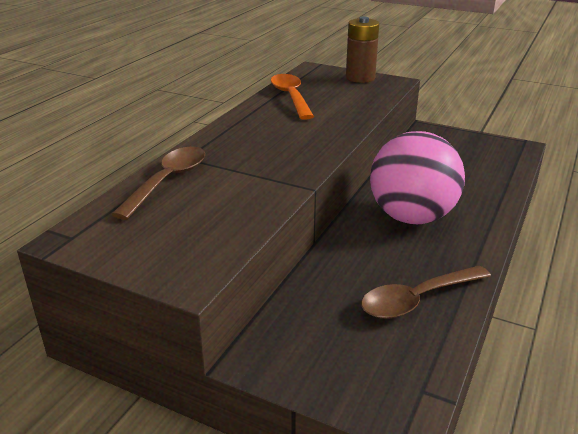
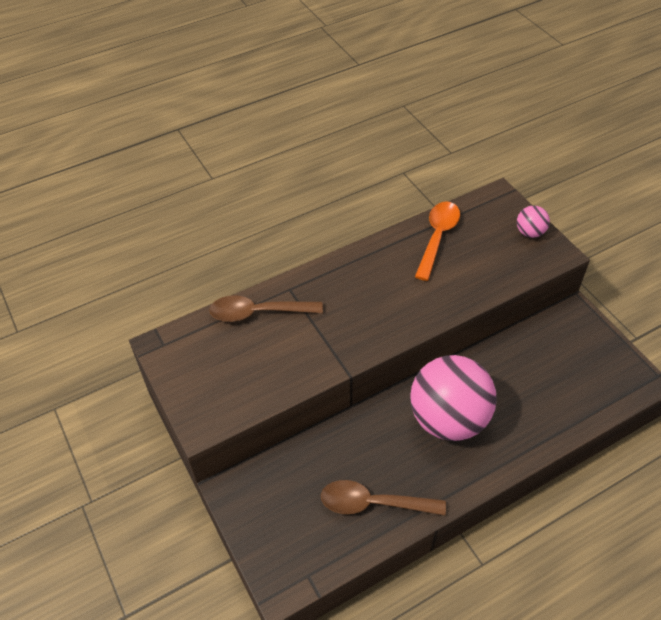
camera: 35 degrees right, 20 degrees up
brown spoon [111,146,205,220] -> brown spoon turned 150 degrees counterclockwise [209,295,323,322]
brown battery [346,16,379,83] -> pink ball [517,205,550,238]

